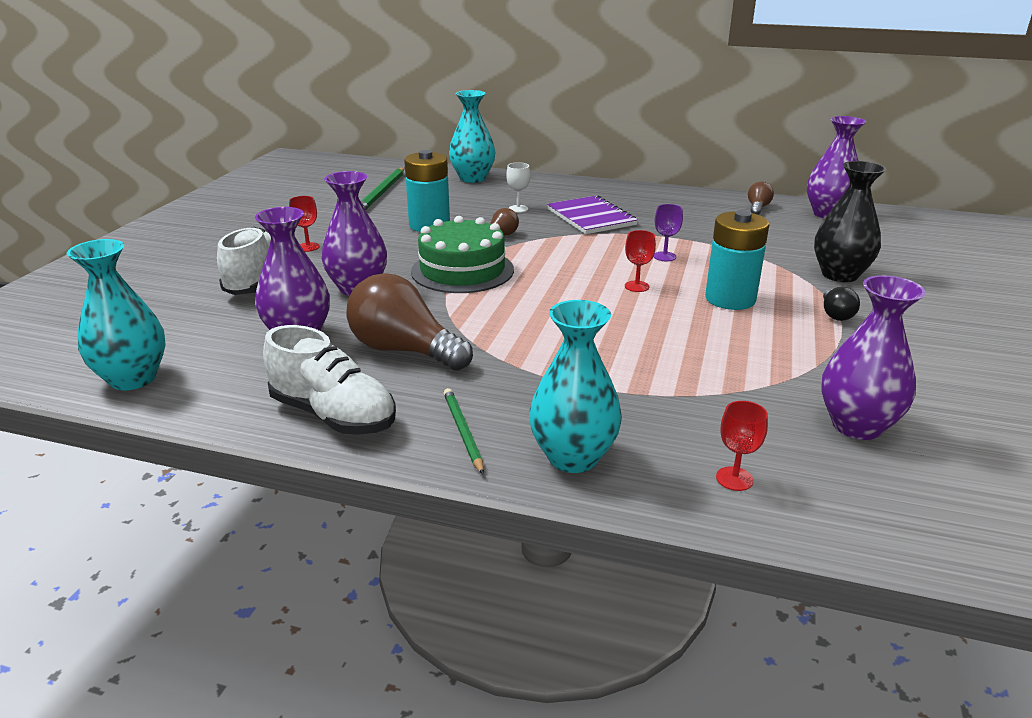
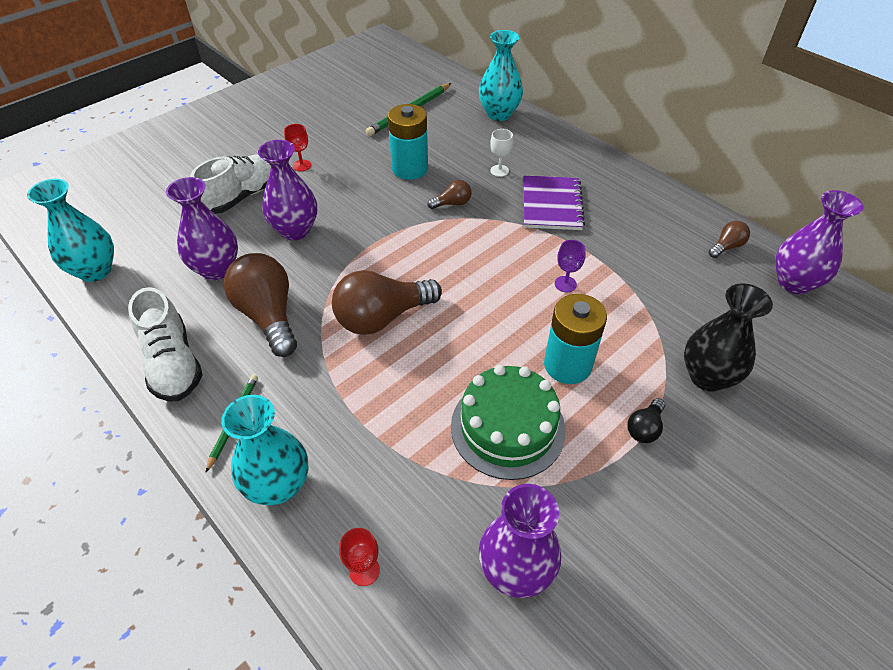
camera: 30 degrees right, 20 degrees up
green cake [411,216,514,293] -> green cake moved to [451,365,566,480]
red goblet [625,230,656,292] -> none
none -> brown light bulb [332,270,442,335]

